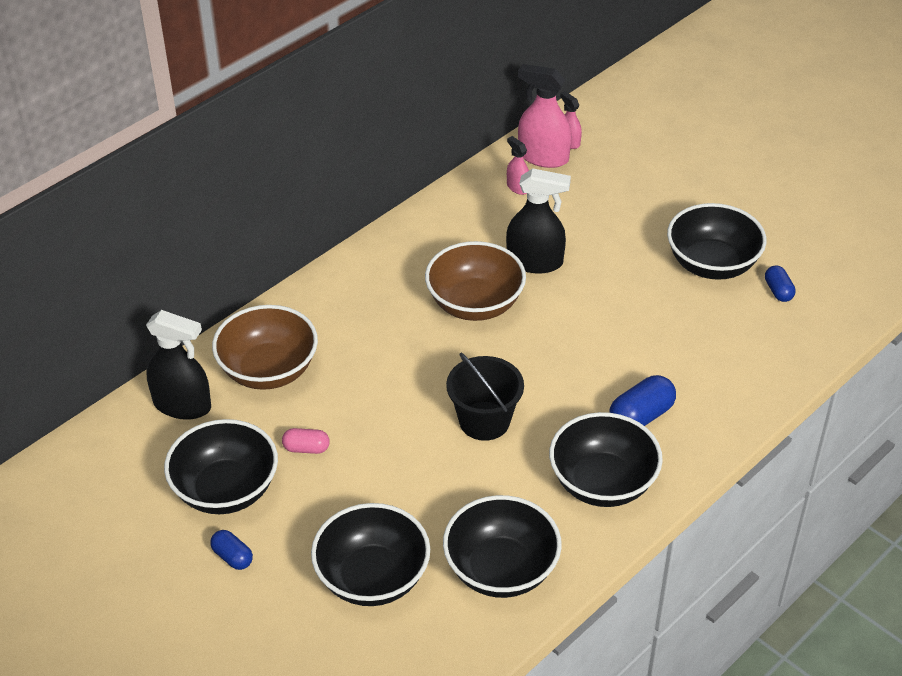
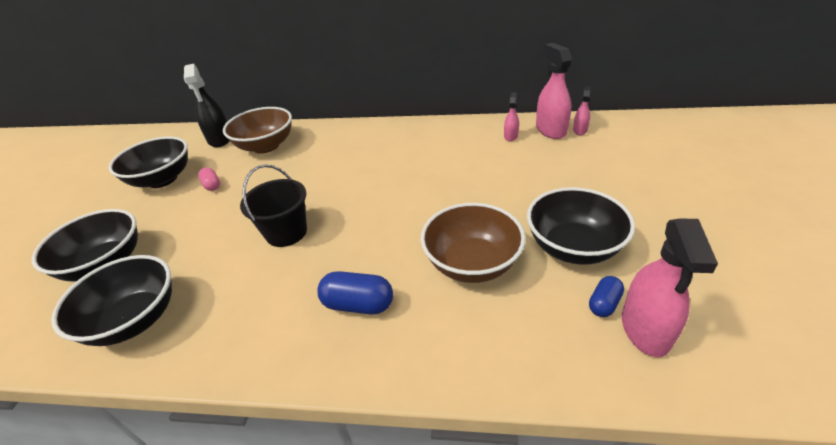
camera: 55 degrees right, 5 degrees down
blue capsule [210,530,253,570] -> none
brown bowl [425,241,526,321] -> brown bowl moved to [421,203,526,283]
black spray bottle [506,168,571,274] -> none
black bowl [549,412,663,507] -> none
none -> pink spray bottle [622,219,718,357]

